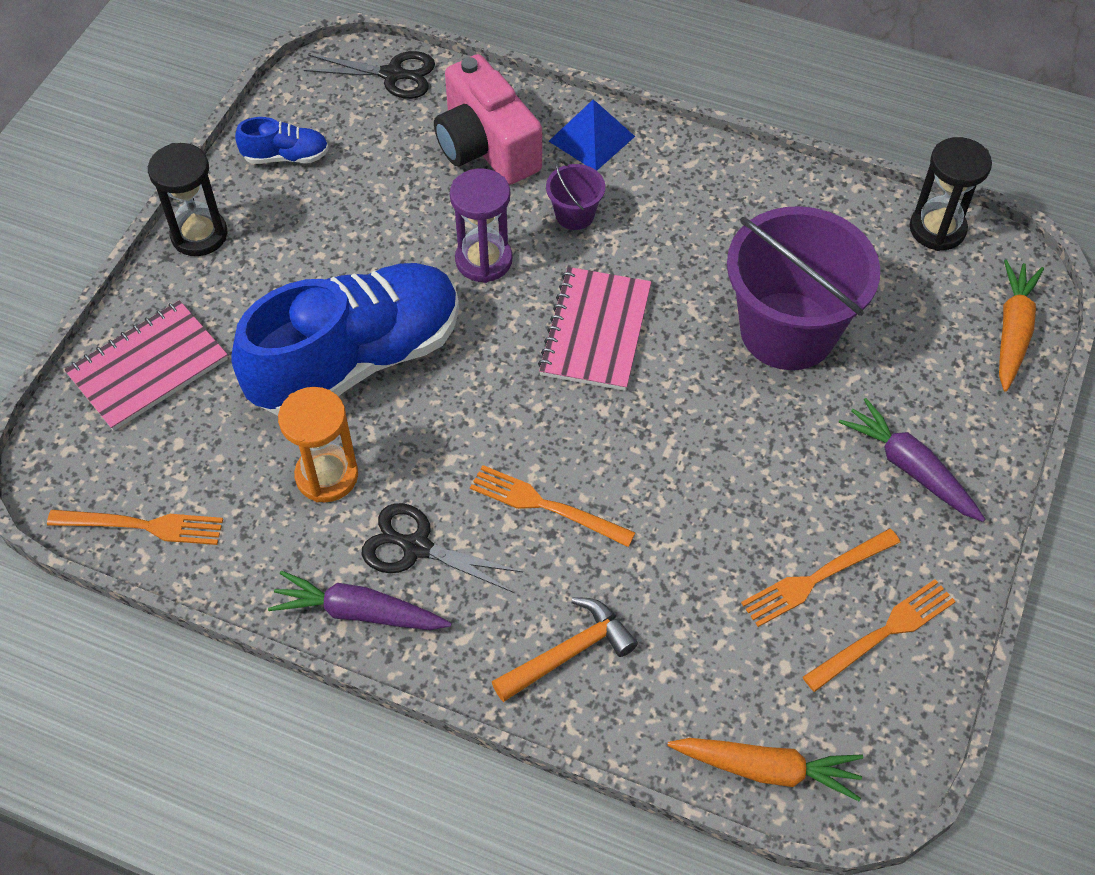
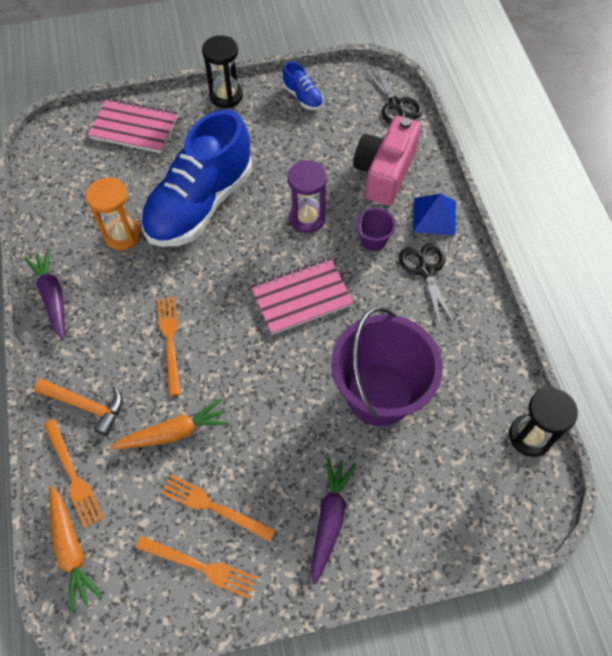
camera: 55 degrees right, 5 degrees up
orange fork [47,510,223,545] -> orange fork moved to [44,419,104,528]
blue shoe [231,263,459,415] -> blue shoe turned 105 degrees clockwise [141,110,252,247]
black scissors [362,503,523,593] -> black scissors moved to [399,243,455,326]
orange carrot [999,260,1044,392] -> orange carrot moved to [110,399,230,449]

